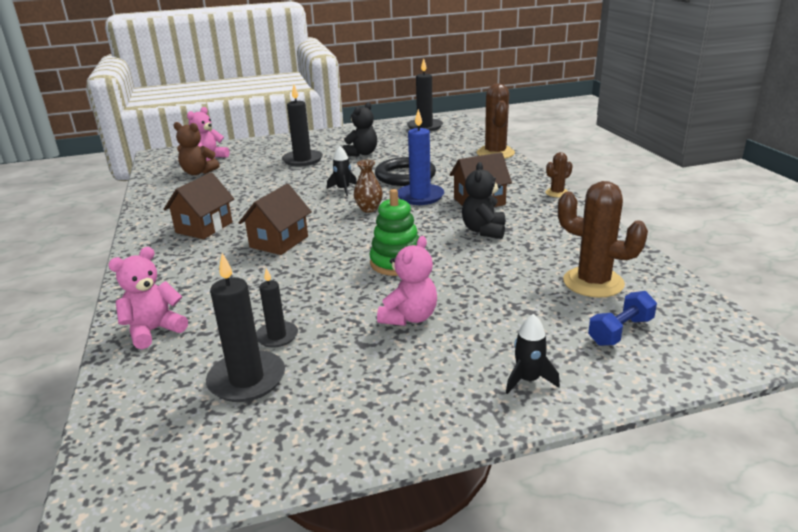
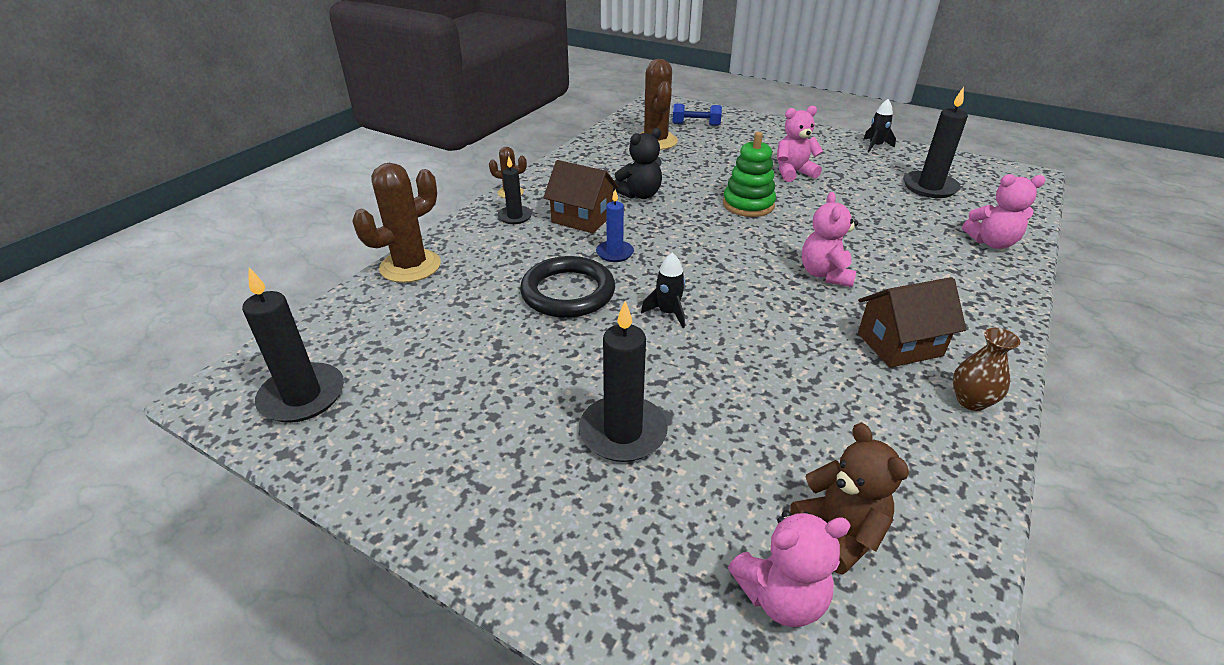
camera: 135 degrees left, 10 degrees up
brown house [239,184,312,255] -> pink teddy bear [802,192,858,287]
black candle [256,268,298,348] -> black candle moved to [497,157,532,224]
black teddy bear [342,102,377,157] -> none
brown vase [354,160,383,212] -> brown vase moved to [953,328,1020,411]
blue candle [398,109,444,205] -> blue candle [596,190,634,262], size x0.60
black rocket [506,314,560,394] -> black rocket moved to [863,99,896,152]

